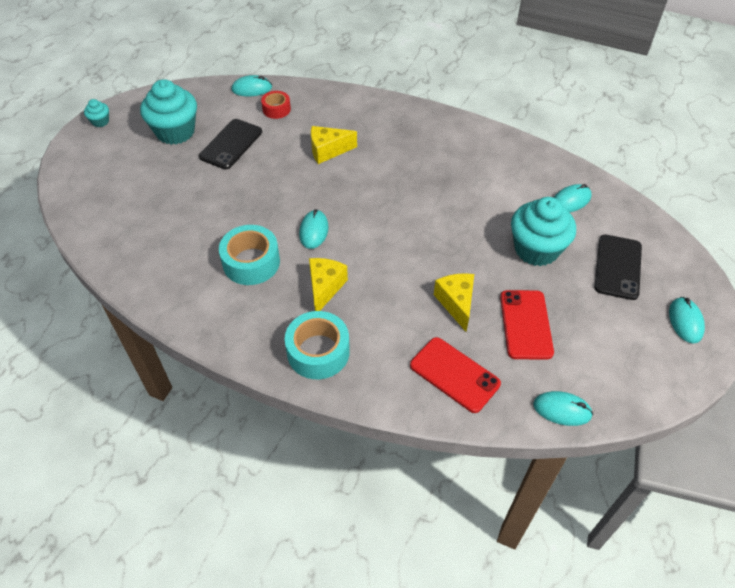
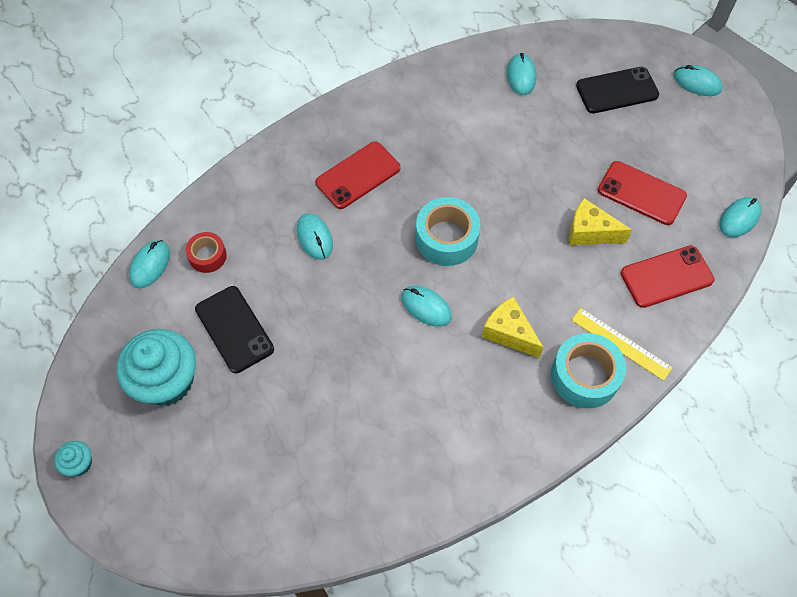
camera: 60 degrees left, 10 degrees up
turquoise tape [219,225,280,285] -> turquoise tape moved to [416,197,481,266]
yellow cheese [311,126,357,164] -> turquoise mouse [297,213,333,260]
turquoise cupcake [511,197,576,266] -> none
black phone [595,234,642,300] -> black phone turned 60 degrees counterclockwise [576,67,659,114]
none -> red phone [315,141,400,209]
none -> yellow ruler [572,308,673,381]

